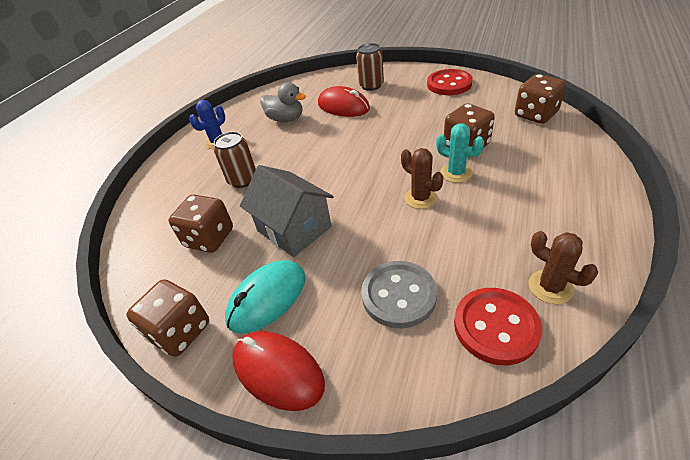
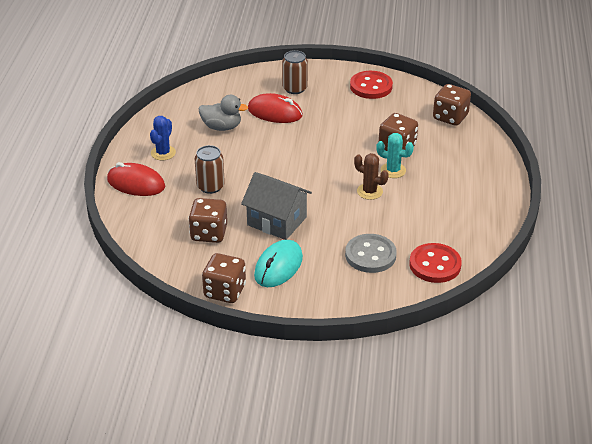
camera: 20 degrees left, 5 degrees down
red mouse [232,331,325,411] -> red mouse moved to [107,162,165,196]
brown cactus [528,231,598,304] -> none

